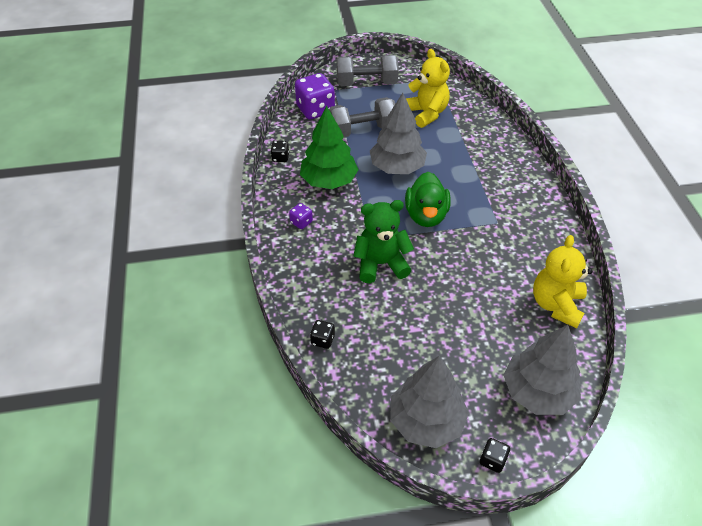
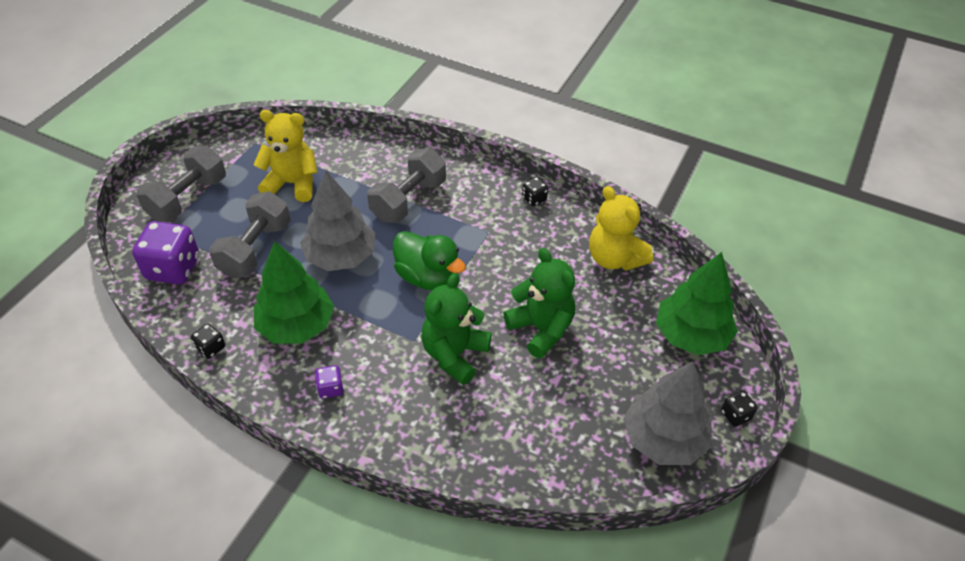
camera: 55 degrees left, 0 degrees up
black dice [310,320,335,349] -> black dice moved to [522,177,548,206]
grey tree [504,325,581,415] -> green tree [656,252,738,355]
none -> grey dumbbell [367,148,446,223]
none -> green teddy bear [503,248,575,358]

